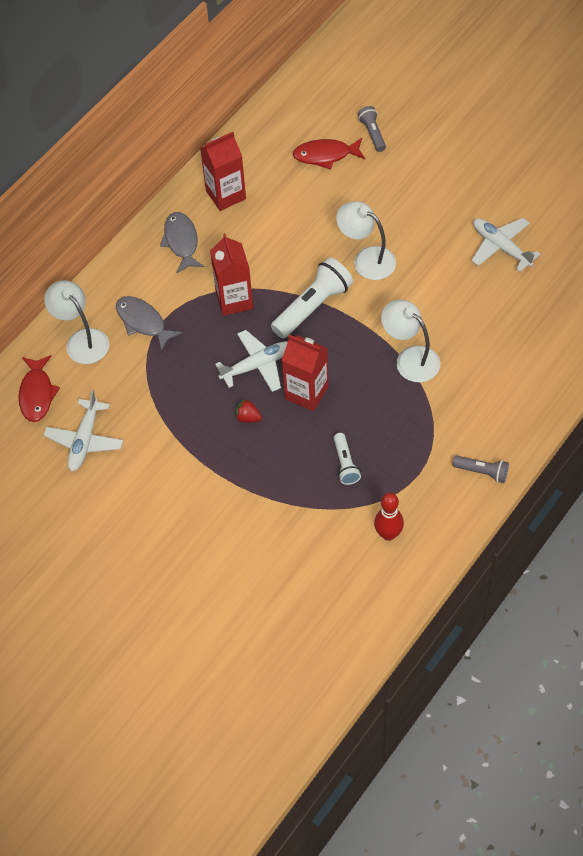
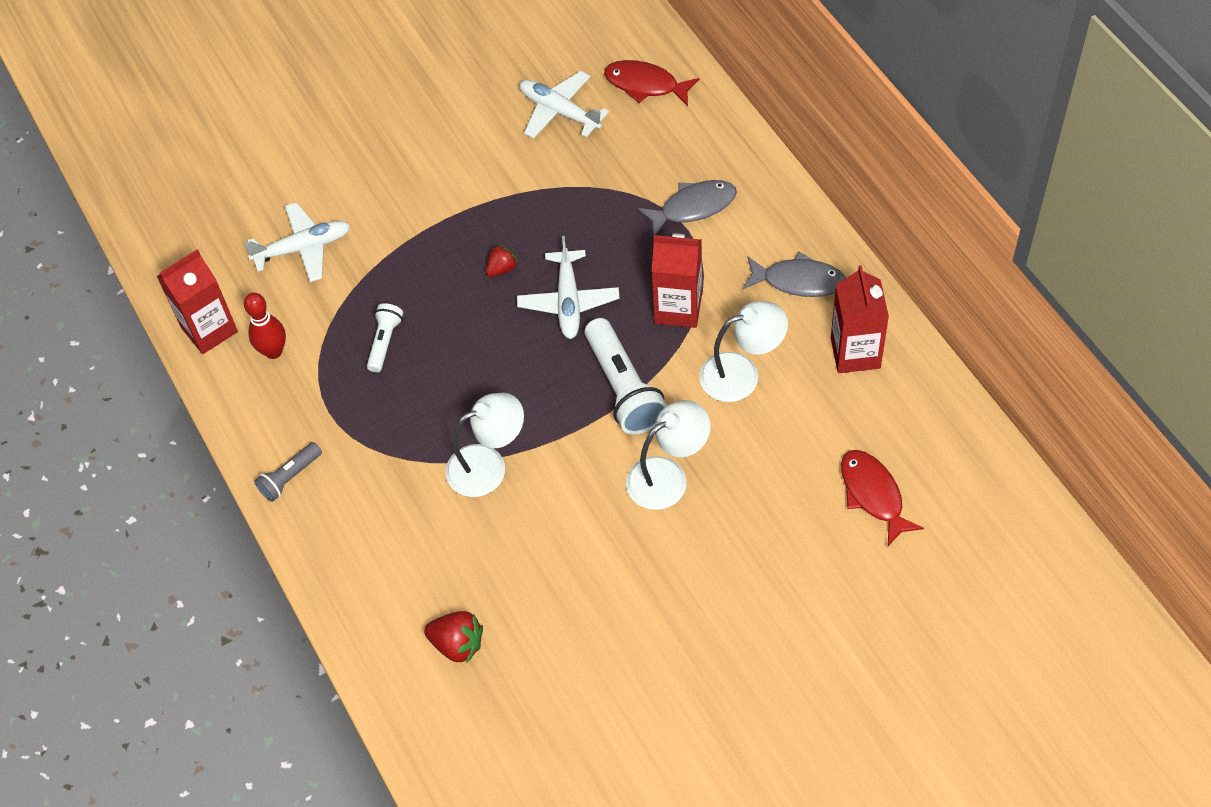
camera: 115 degrees right, 0 degrees up
white lamp [44,280,109,364] -> white lamp moved to [699,301,788,402]
red carton [282,335,329,411] -> red carton moved to [156,249,238,354]
red fish [293,138,365,169] -> red fish turned 45 degrees counterclockwise [841,450,924,546]
white flashlight [334,433,361,485] -> white flashlight turned 90 degrees clockwise [367,303,403,373]
grey flashlight [358,106,386,152] -> none
white plane [471,218,541,272] -> white plane moved to [244,202,350,282]
none -> red strawberry [424,611,483,664]

